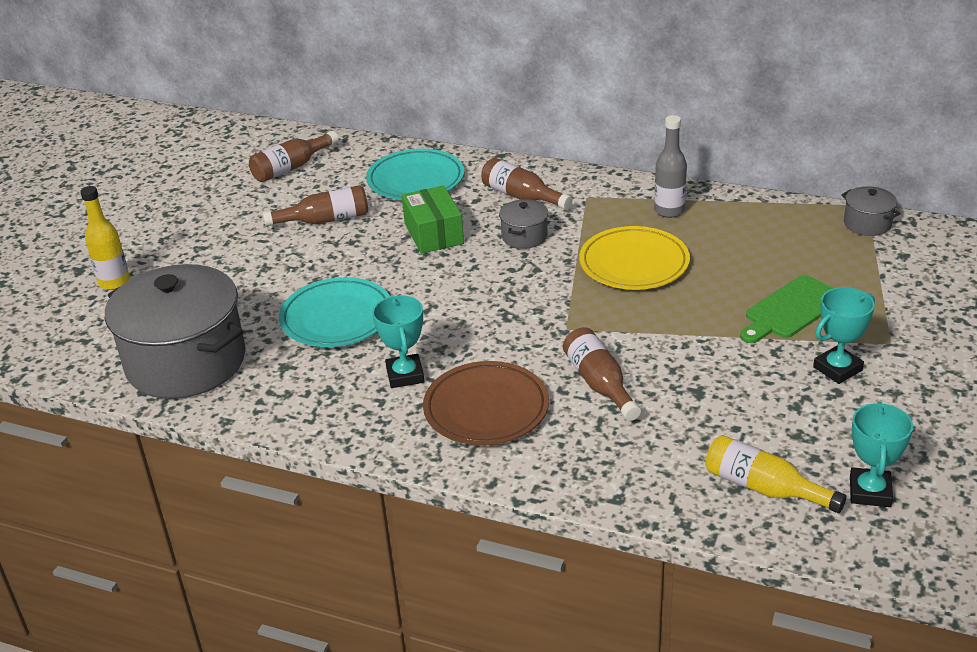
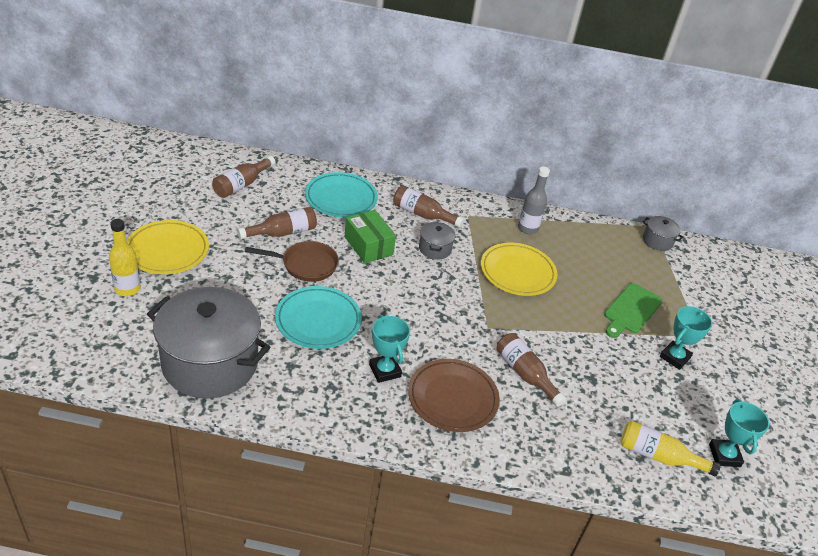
camera: 20 degrees left, 5 degrees up
none -> yellow plate [126,220,209,274]
none -> brown pan [245,241,339,282]

